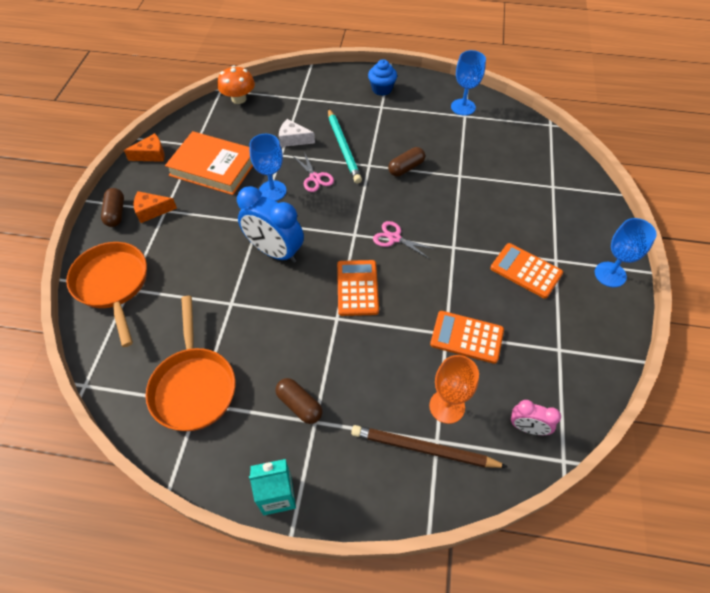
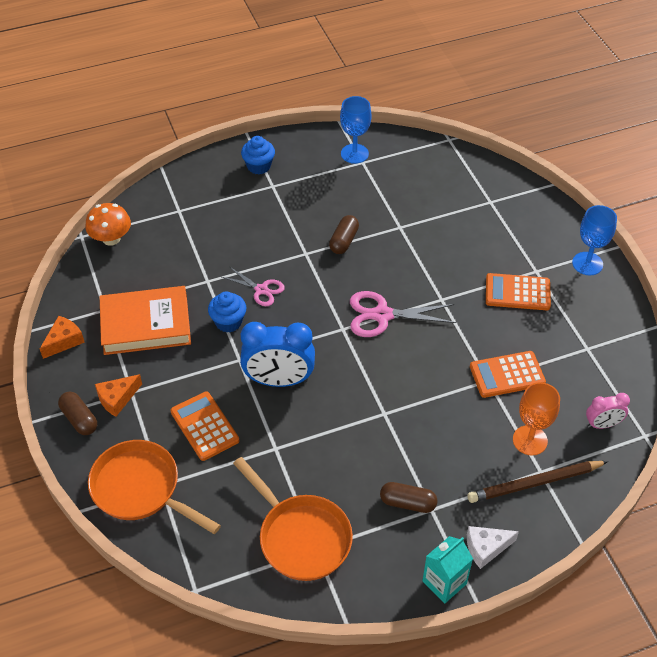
camera: 30 degrees left, 5 degrees down
blue goblet [249,134,286,201] -> blue cupcake [208,292,246,333]
white cheese [279,119,315,147] -> white cheese moved to [467,526,519,569]
turquoise pencil [328,108,362,184] -> none
orange calculator [337,260,379,316] -> orange calculator moved to [170,391,240,461]
pink scissors [373,221,434,259] -> pink scissors [350,291,456,337], size x1.61

